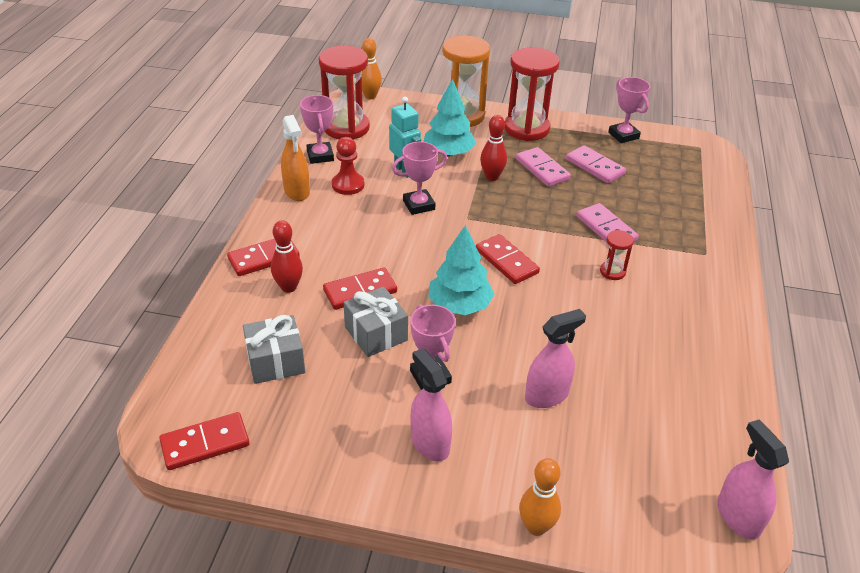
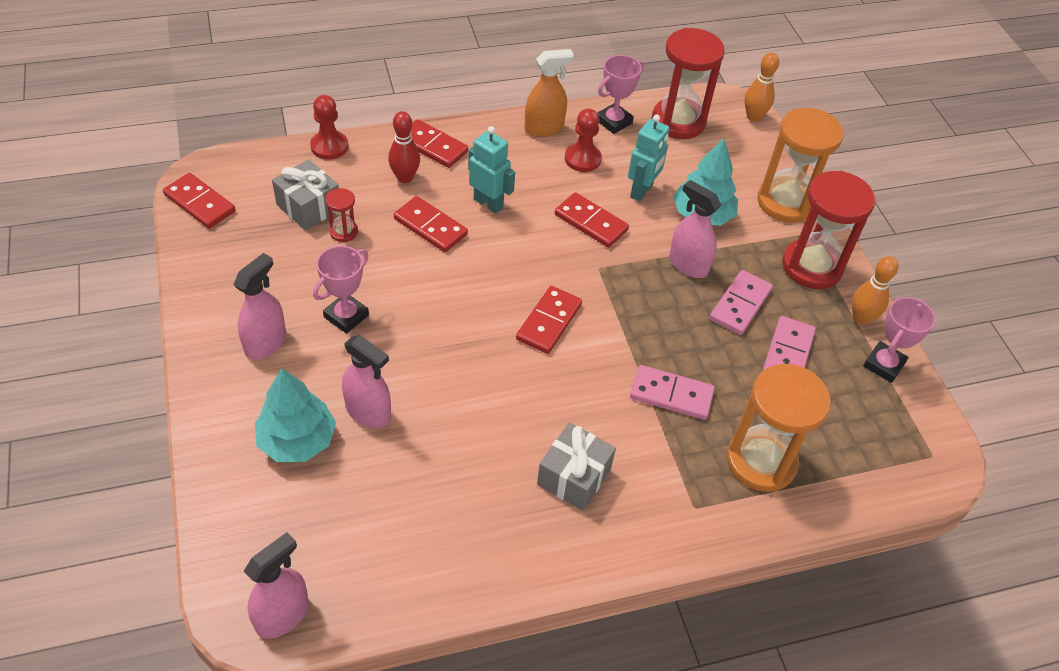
camera: 60 degrees right, 10 degrees up
orange spray bottle [281,115,310,201] -> orange spray bottle turned 150 degrees counterclockwise [525,49,574,137]
grey gift [343,286,408,357] -> grey gift moved to [537,423,616,511]
pink trophy [392,142,447,215] -> red domino [555,192,629,248]
turquoise tree [428,225,494,315] -> turquoise tree moved to [255,368,336,462]
red bowling pin [480,115,507,181] -> pink spray bottle [669,180,721,278]
orange bowling pin [519,458,561,536] -> orange bowling pin moved to [852,256,898,325]
pink domino [576,203,639,243] -> pink domino turned 75 degrees clockwise [630,365,715,420]
red hourglass [600,230,634,280] -> red hourglass moved to [325,188,358,242]
none -> red pawn [310,95,348,160]
none -> turquoise robot [468,126,515,214]
none -> orange hourglass [727,364,831,492]

